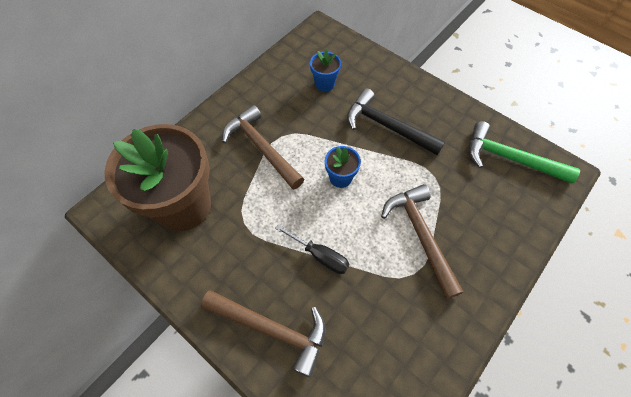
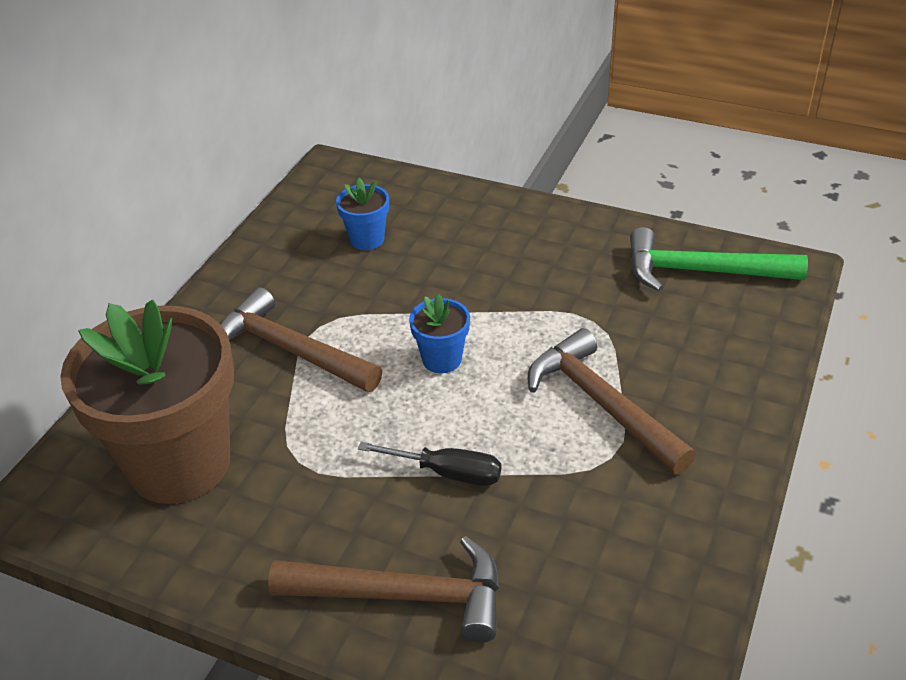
camera: 15 degrees left, 20 degrees down
black hammer [347,88,445,155] -> none

